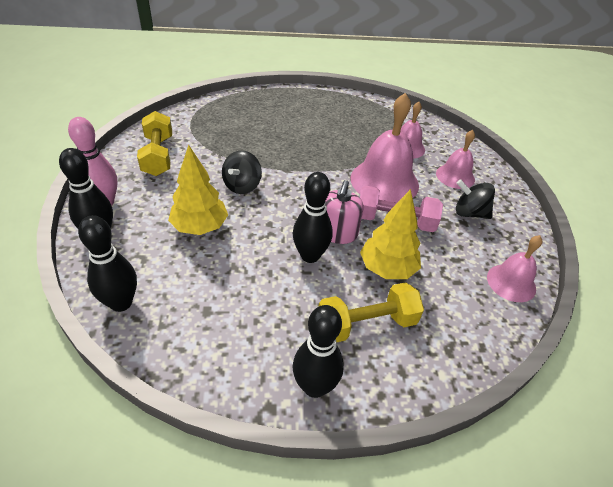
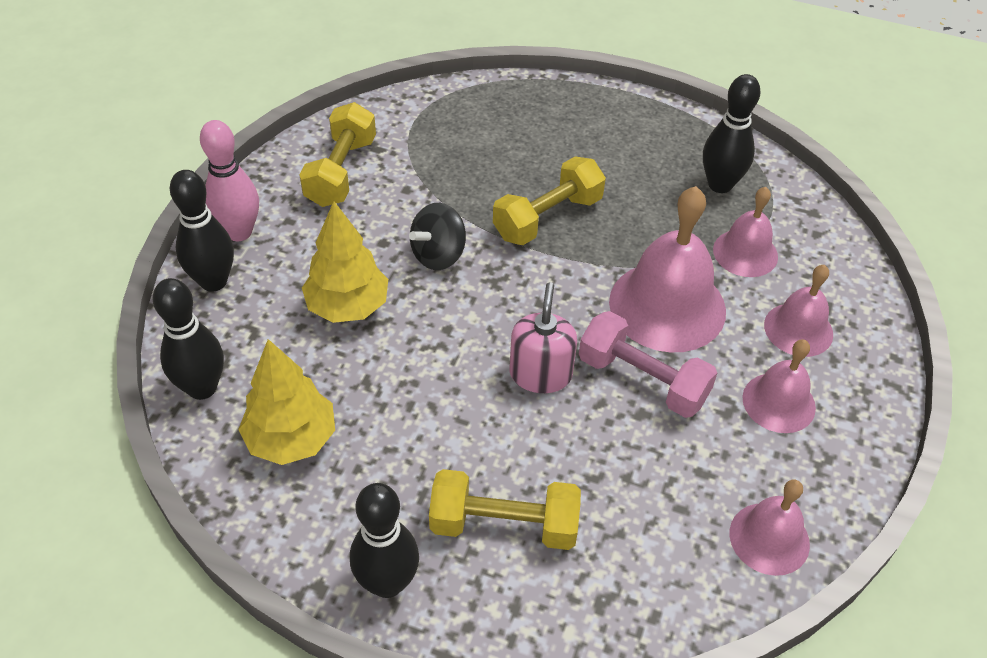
camera: 25 degrees right, 5 degrees up
black bowling pin [293,172,333,263] -> black bowling pin moved to [703,74,761,193]
pink soap dispenser [325,180,363,244] -> pink soap dispenser turned 150 degrees clockwise [509,282,577,393]
yellow tree [360,189,421,279] -> yellow tree moved to [238,339,335,465]
black spinning top [456,180,495,219] -> pink bell [742,339,816,433]
none -> yellow dumbbell [493,157,606,245]

